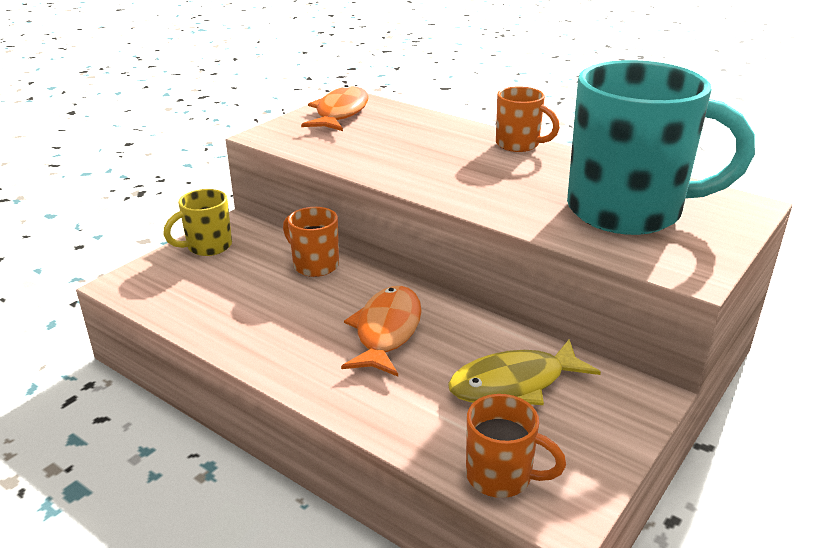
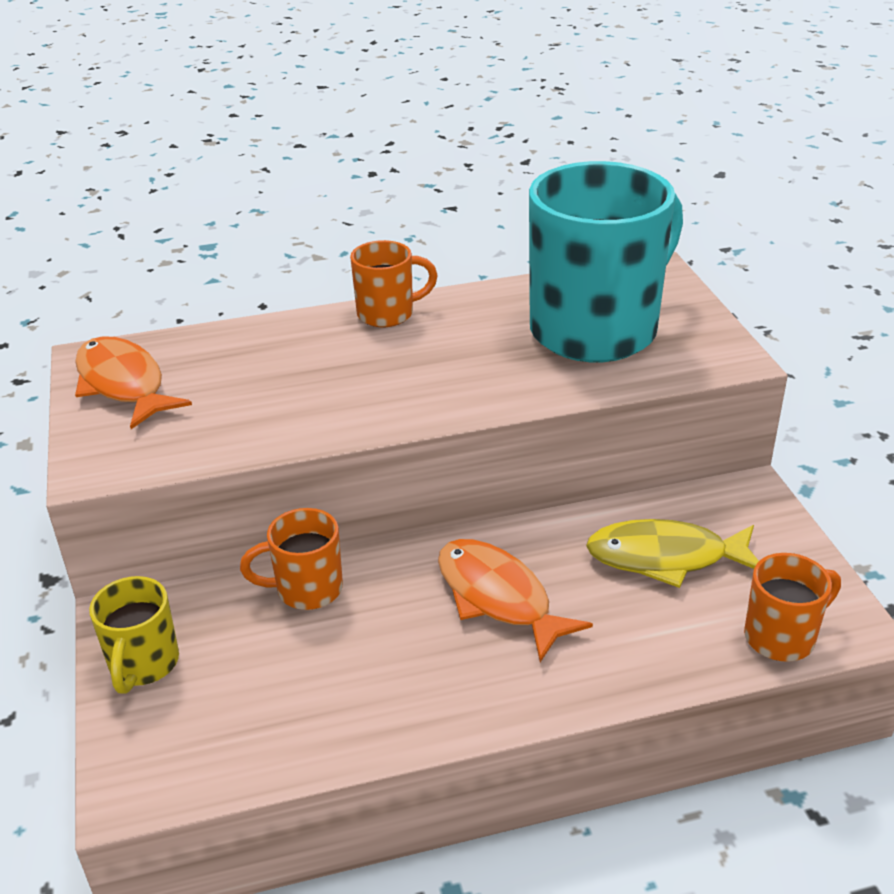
camera: 50 degrees left, 5 degrees up
yellow fish [448,339,601,405] -> yellow fish turned 75 degrees clockwise [586,519,759,588]

